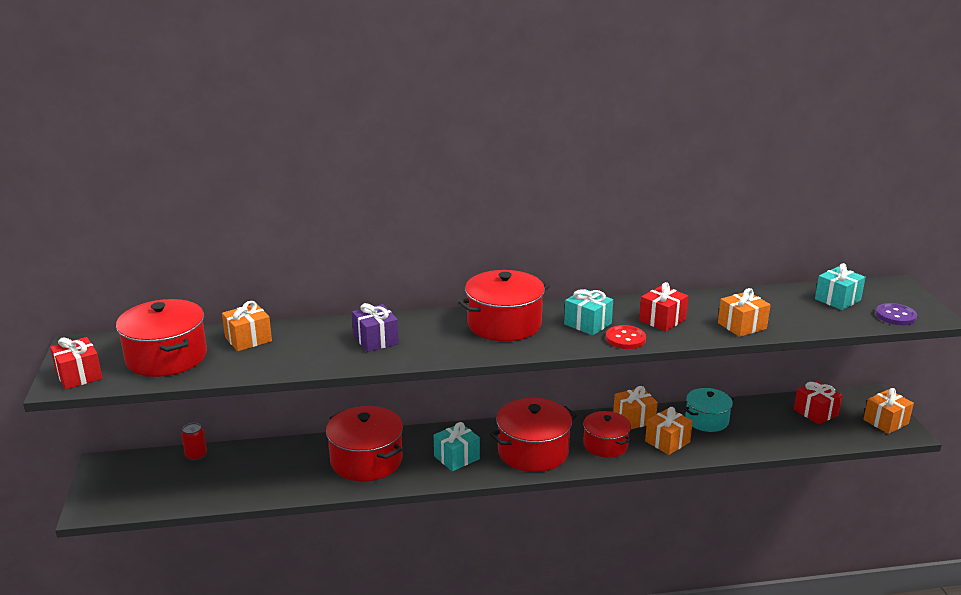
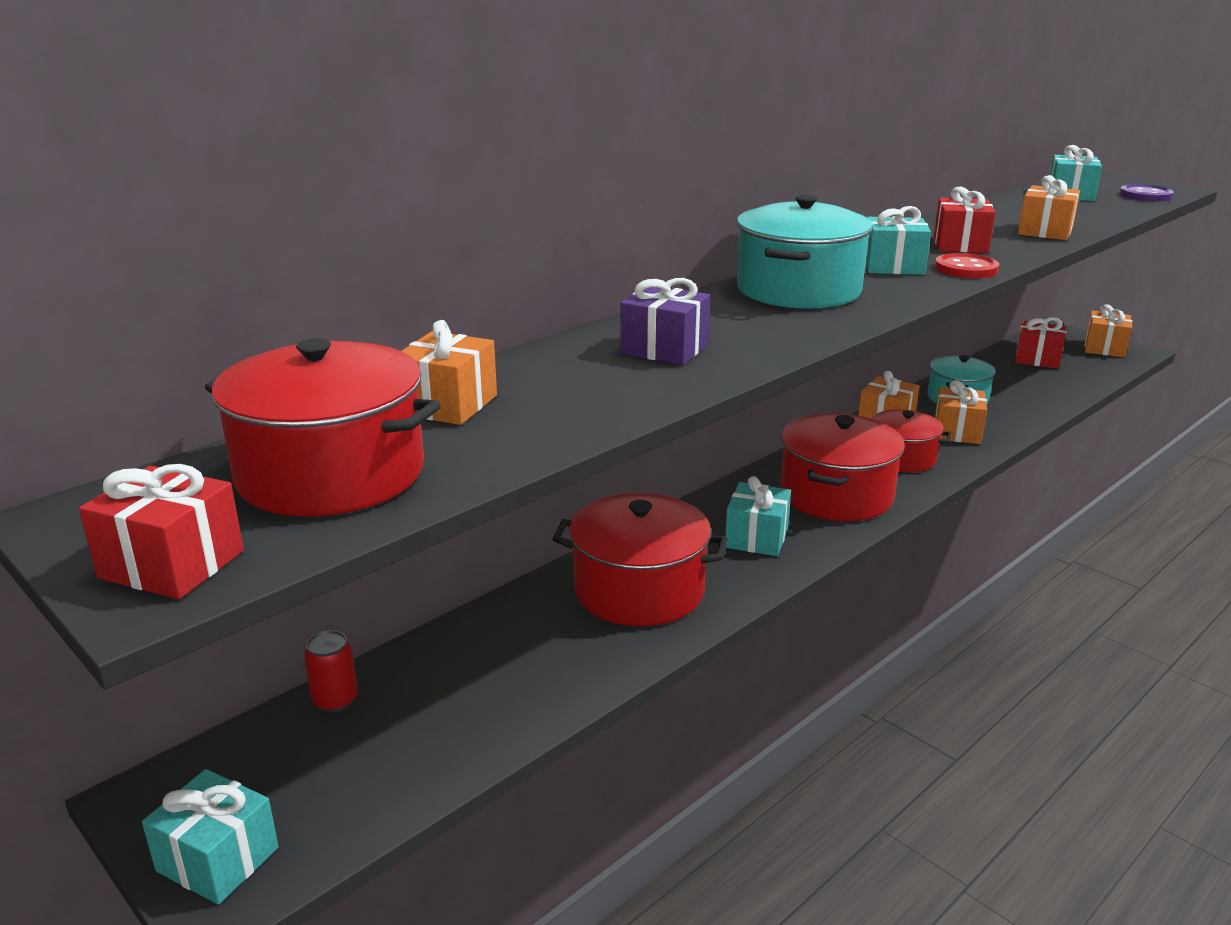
camera: 35 degrees left, 0 degrees up
red pot [458,270,550,341] -> turquoise pot [737,195,873,309]
none -> turquoise gift [142,769,279,905]

